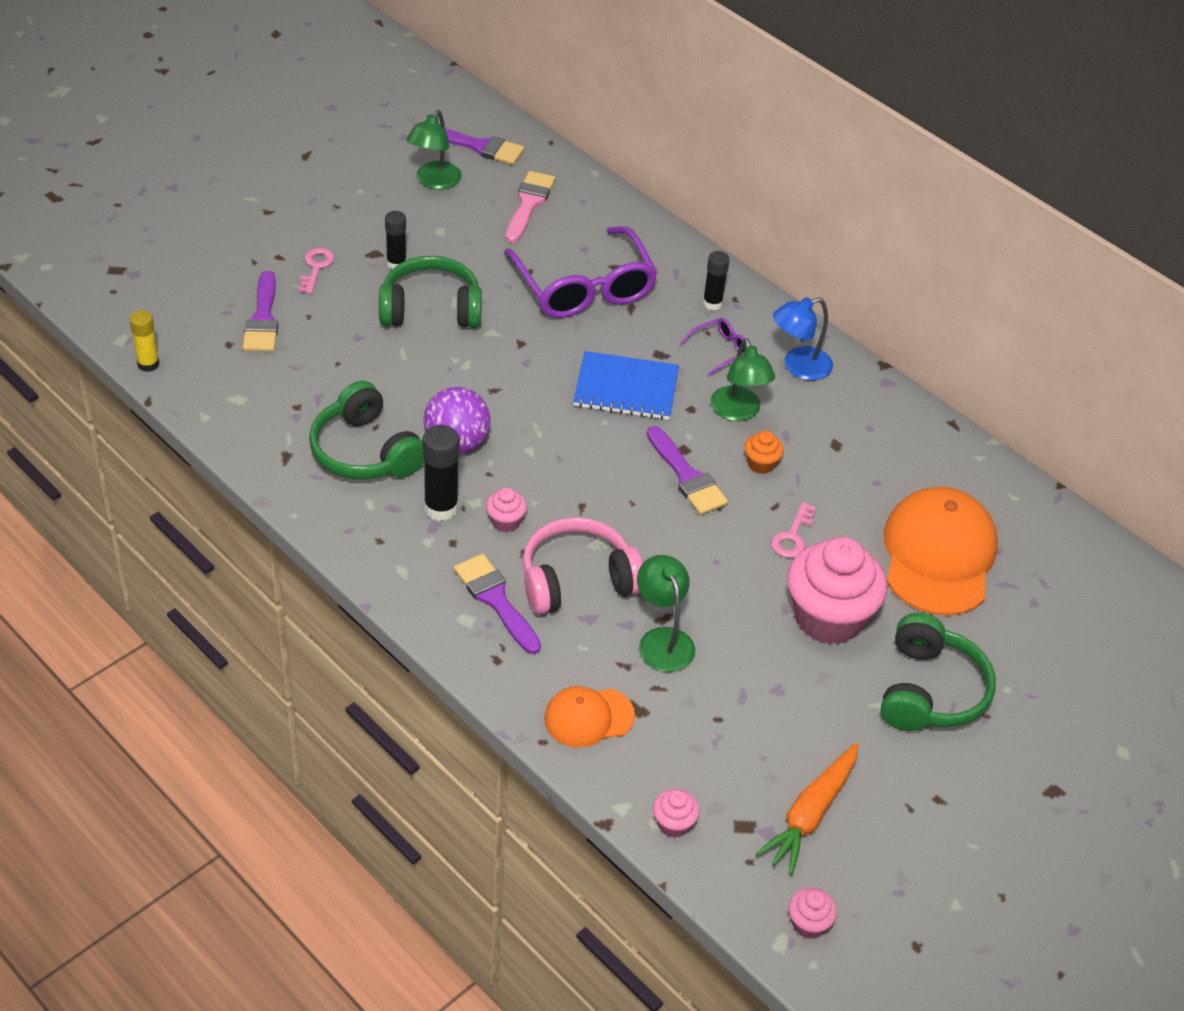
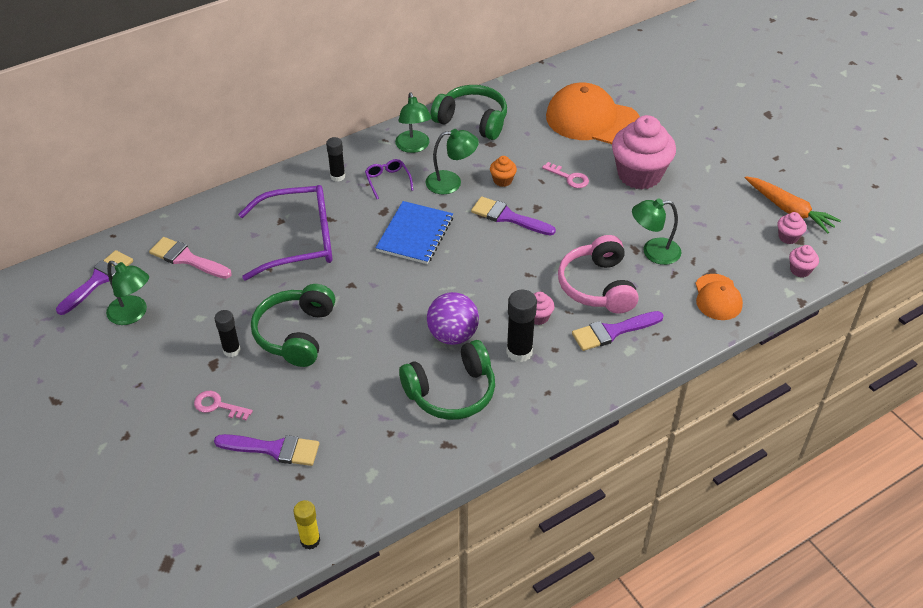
camera: 75 degrees left, 0 degrees up
purple brush [647,426,728,515] -> purple brush turned 135 degrees counterclockwise [471,196,556,236]
blue lamp [773,297,833,380] -> green lamp [395,93,432,153]
pink cupcake [789,888,837,939] -> pink cupcake moved to [778,212,806,244]
green headphones [881,613,996,731] -> green headphones moved to [430,85,507,140]

